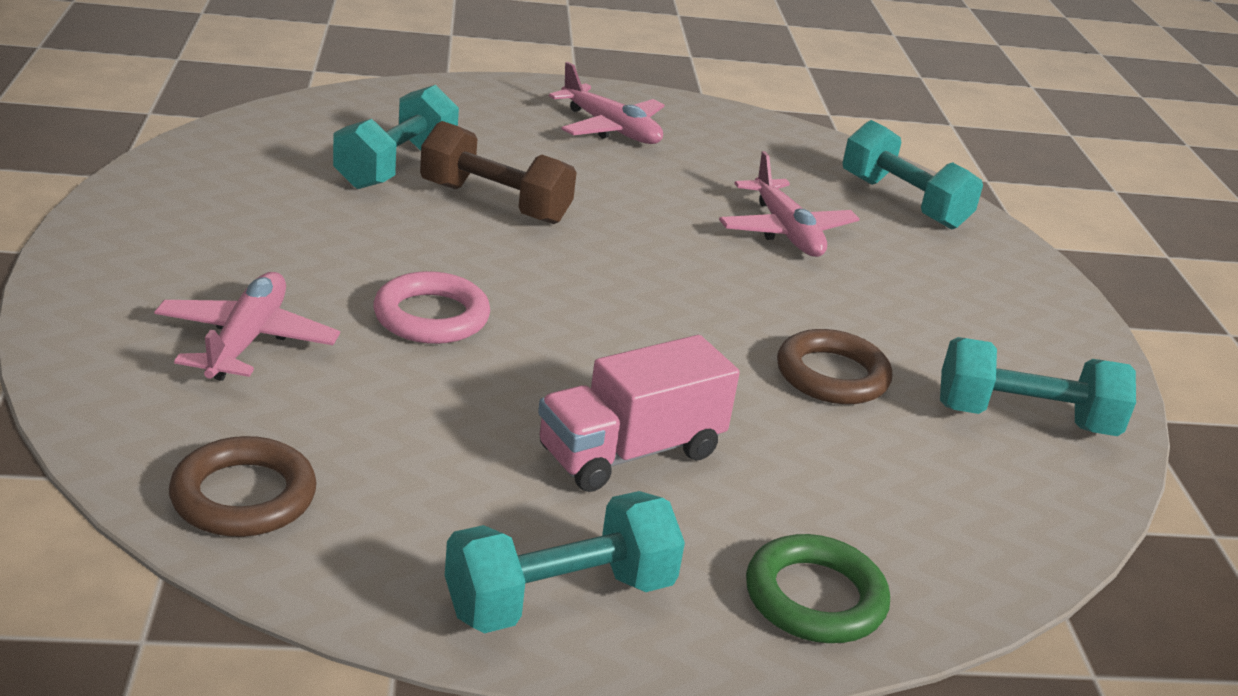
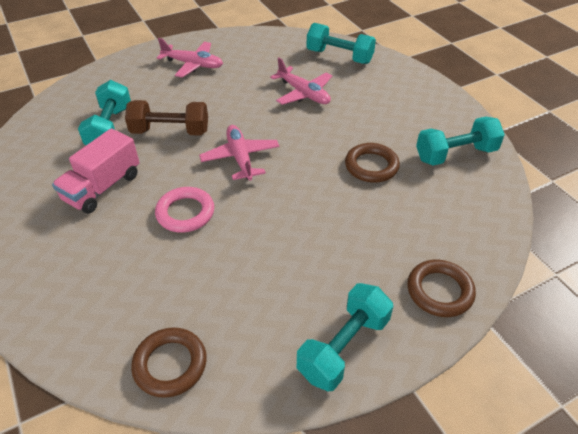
camera: 20 degrees left, 15 degrees up
pink plane [154,272,340,381] -> pink plane moved to [199,125,280,181]
pink truck [538,335,740,492] -> pink truck moved to [52,128,140,214]
green ring [746,534,890,643] -> brown ring [407,260,476,317]

